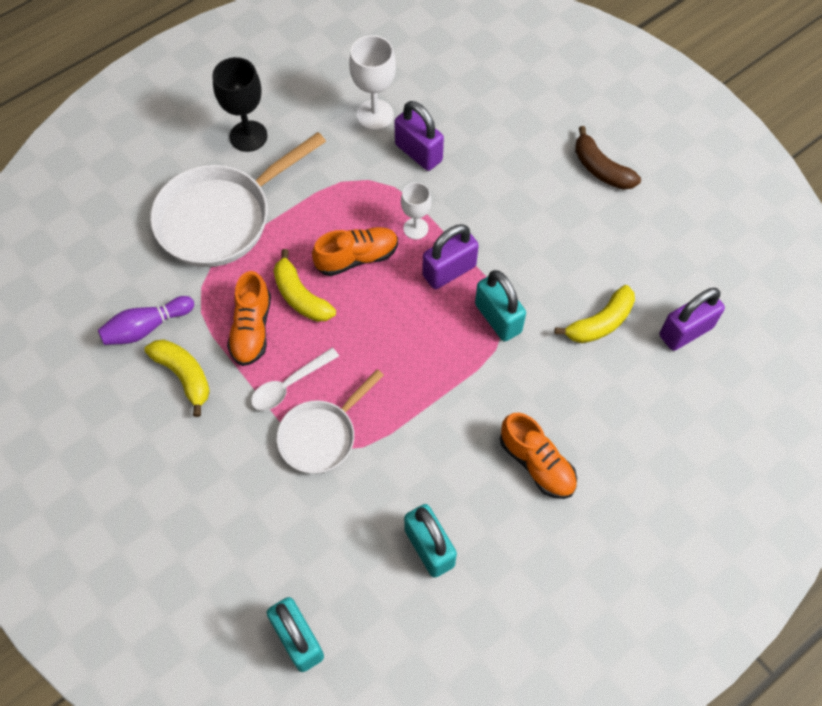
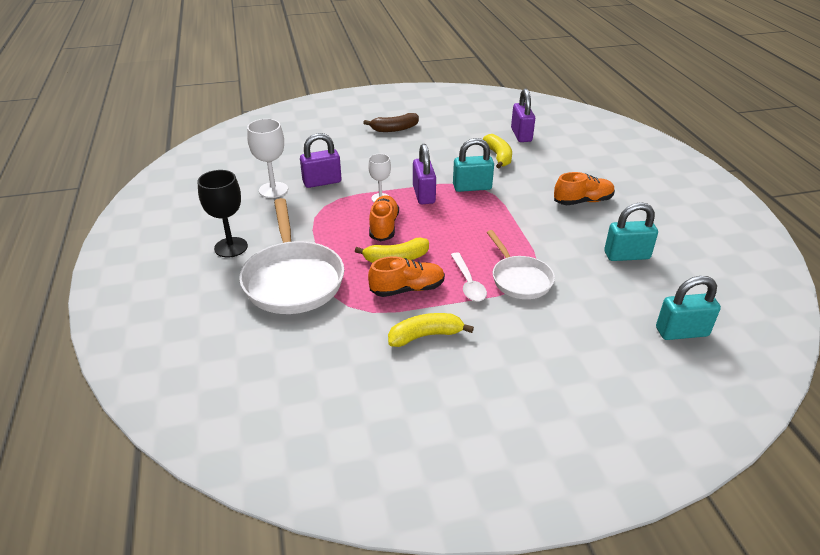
camera: 65 degrees left, 25 degrees down
purple bowling pin [98,296,194,345] -> none
orange shoe [227,271,271,366] -> orange shoe turned 45 degrees counterclockwise [368,256,445,297]

